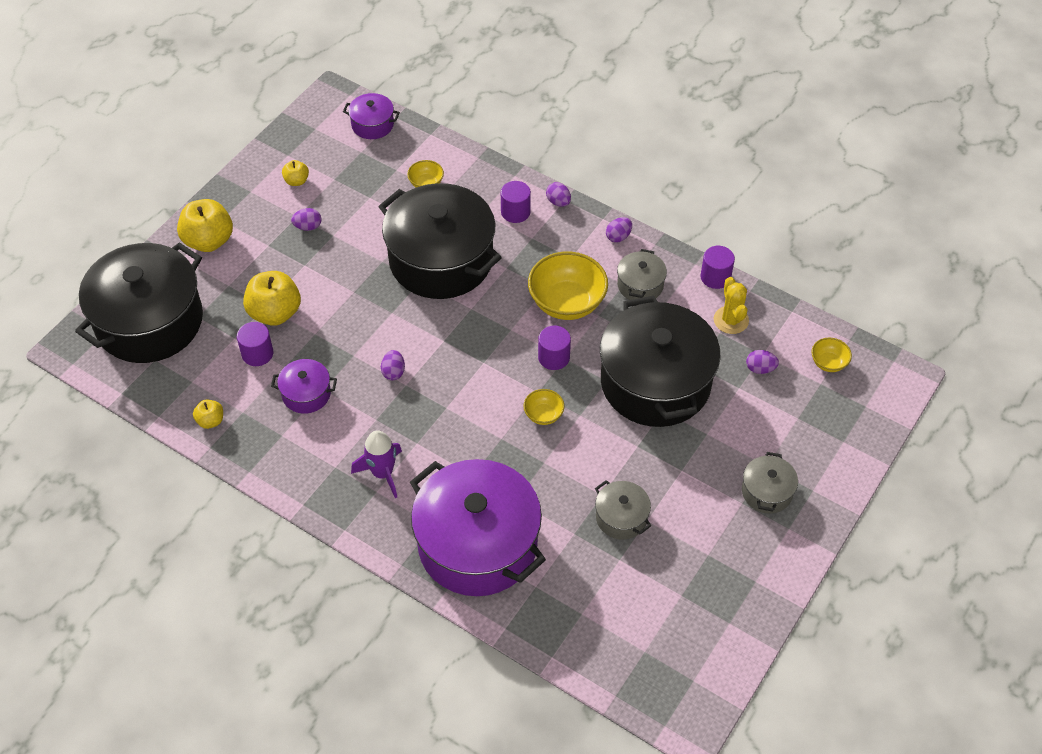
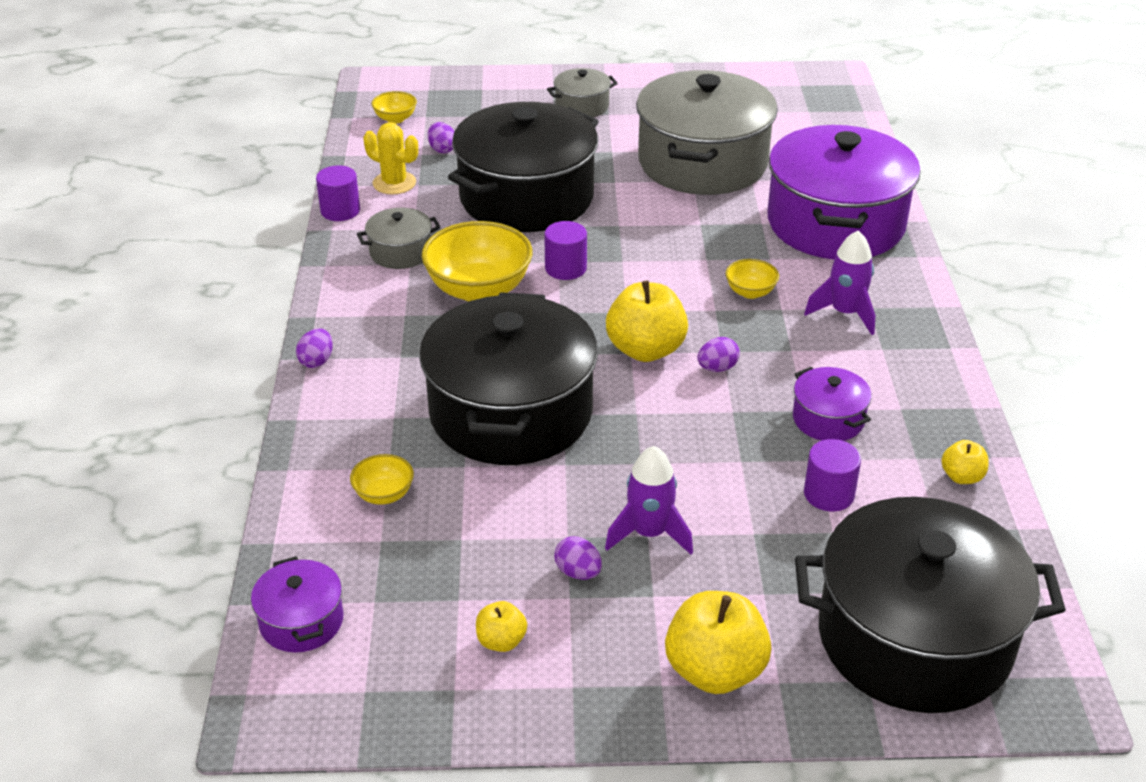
camera: 125 degrees left, 15 degrees down
yellow apple [243,271,301,326] -> yellow apple moved to [606,281,688,362]
purple cylinder [501,181,531,223] -> none
yellow bowl [523,389,564,425] -> yellow bowl moved to [726,259,779,299]
grey pot [595,480,651,540] -> grey pot [636,70,778,195], size x2.28
purple egg [606,217,632,243] -> none
yellow cactus [714,277,749,334] -> yellow cactus turned 75 degrees clockwise [364,122,418,195]
none -> purple rocket [605,446,693,554]

